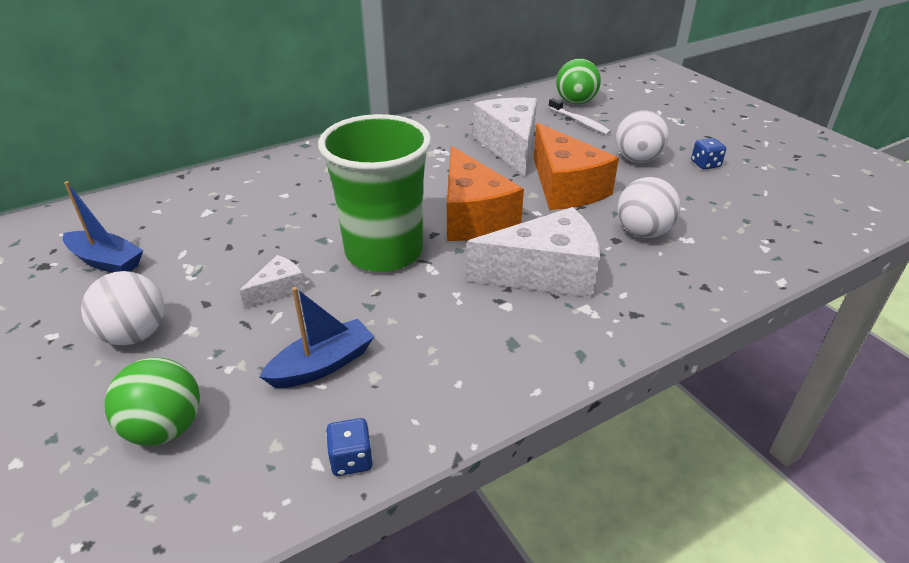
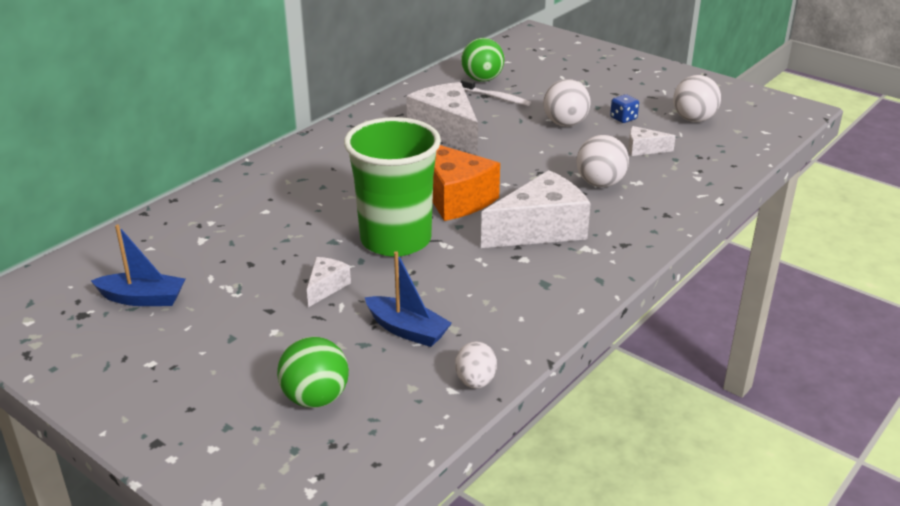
camera: 20 degrees left, 5 degrees down
white ball [81,271,165,345] -> white ball moved to [673,75,721,122]
blue boat [260,287,374,388] -> blue boat turned 90 degrees clockwise [365,251,452,347]
blue dice [326,418,373,476] -> white egg [455,341,497,389]
orange cheese [534,123,619,210] -> none
none -> white cheese [628,126,676,156]

